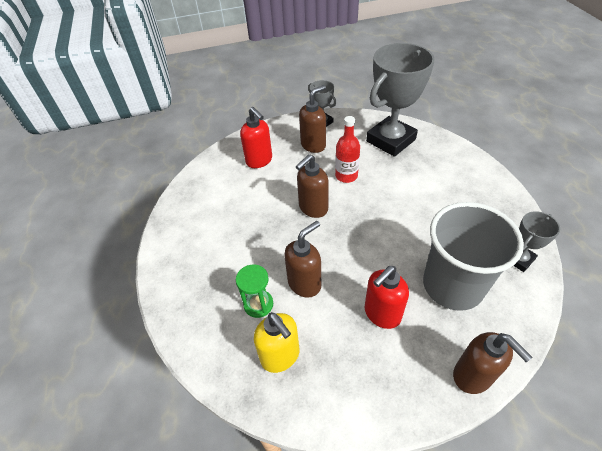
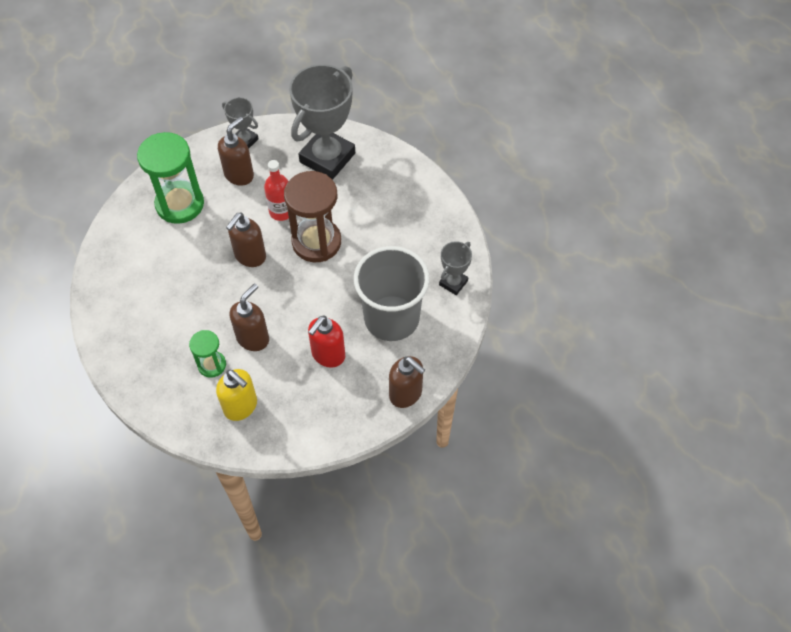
camera: 15 degrees left, 10 degrees up
red soap dispenser [240,107,272,168] -> green hourglass [137,132,204,224]
none -> brown hourglass [284,171,341,262]

